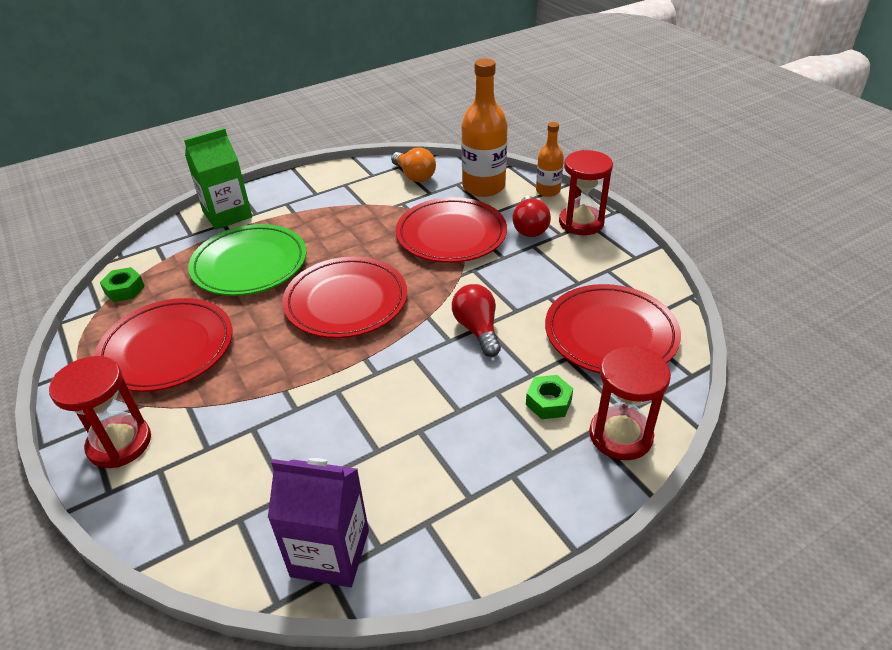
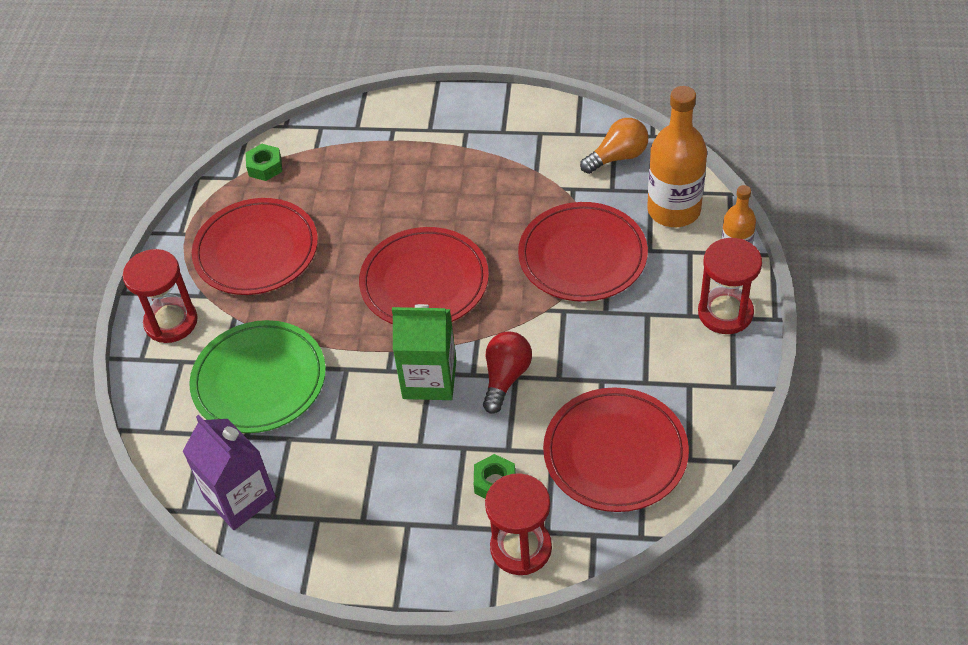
camera: 40 degrees right, 10 degrees up
green carton [184,128,252,230] -> green carton moved to [392,304,456,400]
green plate [188,224,307,296] -> green plate moved to [189,320,326,433]
orange light bulb [391,147,436,182] -> orange light bulb turned 120 degrees counterclockwise [580,118,649,174]
red light bulb [512,196,551,237] -> none

